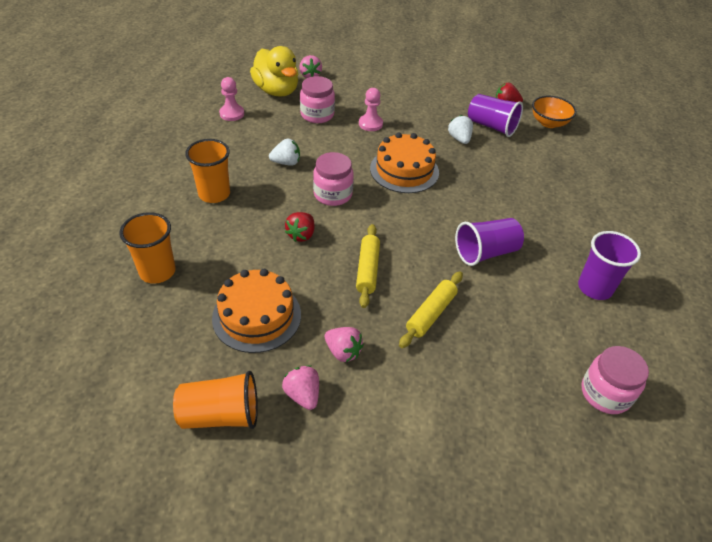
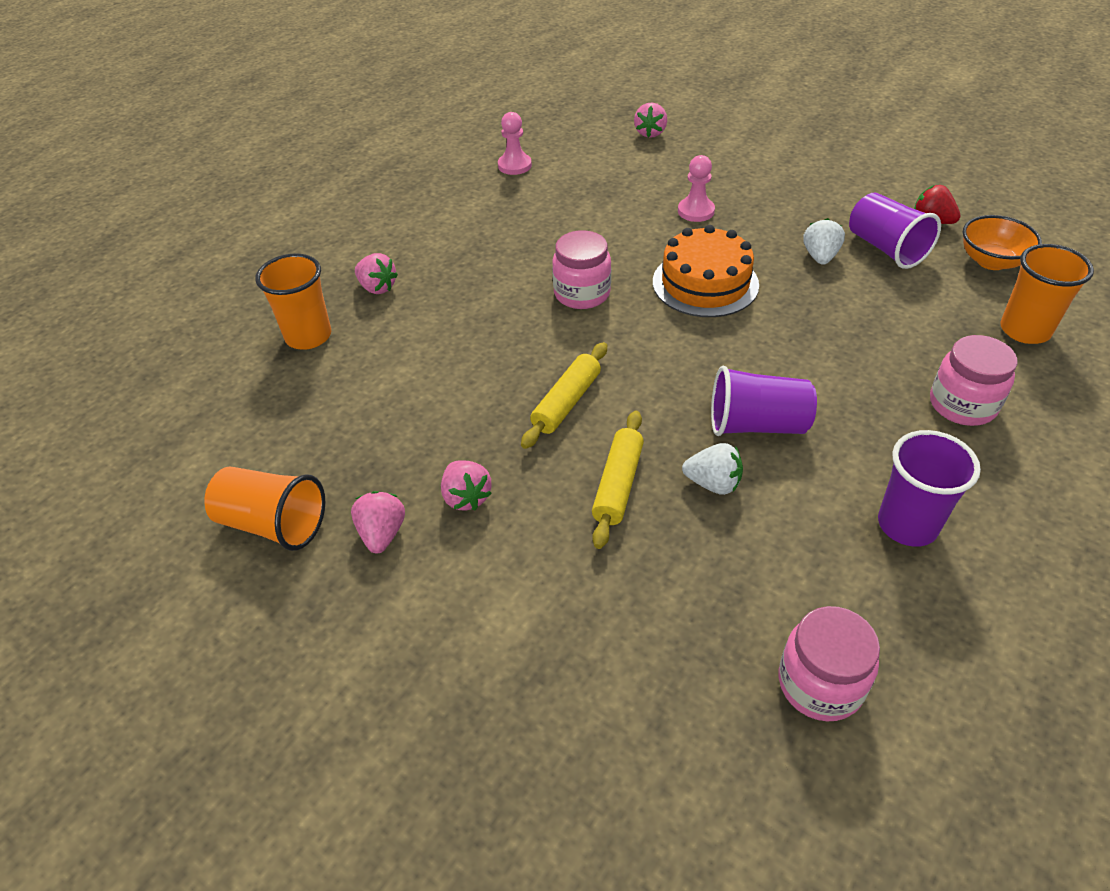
camera: 30 degrees right, 0 degrees up
orange cup [185,139,230,203] -> orange cup moved to [1000,244,1094,344]
orange cake [212,269,301,353] -> none
yellow duck [250,46,298,97] -> none
white strawberry [269,139,300,166] -> white strawberry moved to [682,443,743,495]
red strawberry [285,212,314,242] -> none
pink jar [300,76,335,123] -> pink jar moved to [930,335,1017,426]
yellow rolling pin [399,272,463,348] -> yellow rolling pin turned 45 degrees counterclockwise [592,411,644,549]
none -> pink strawberry [355,253,398,294]

